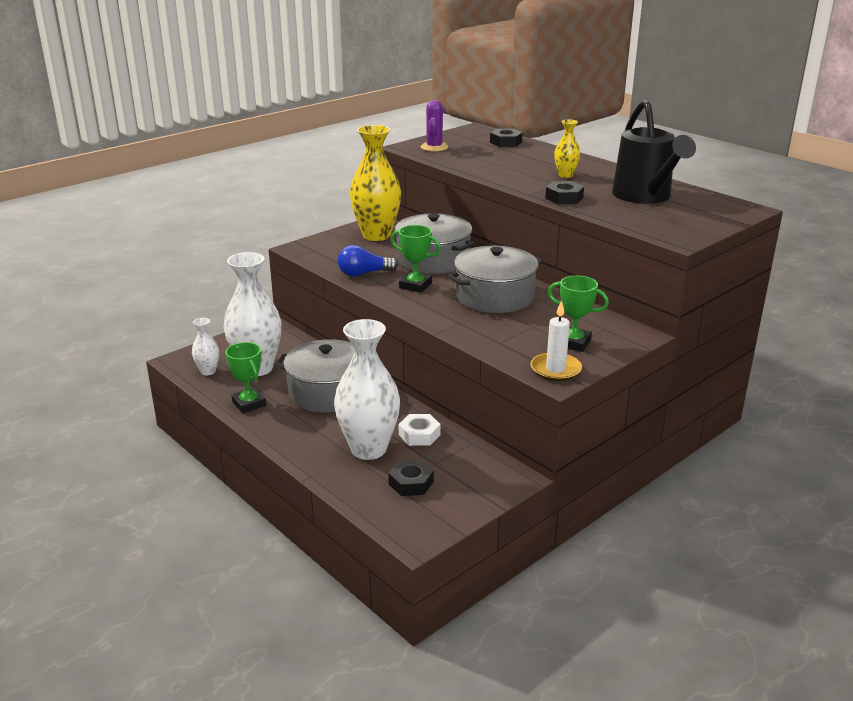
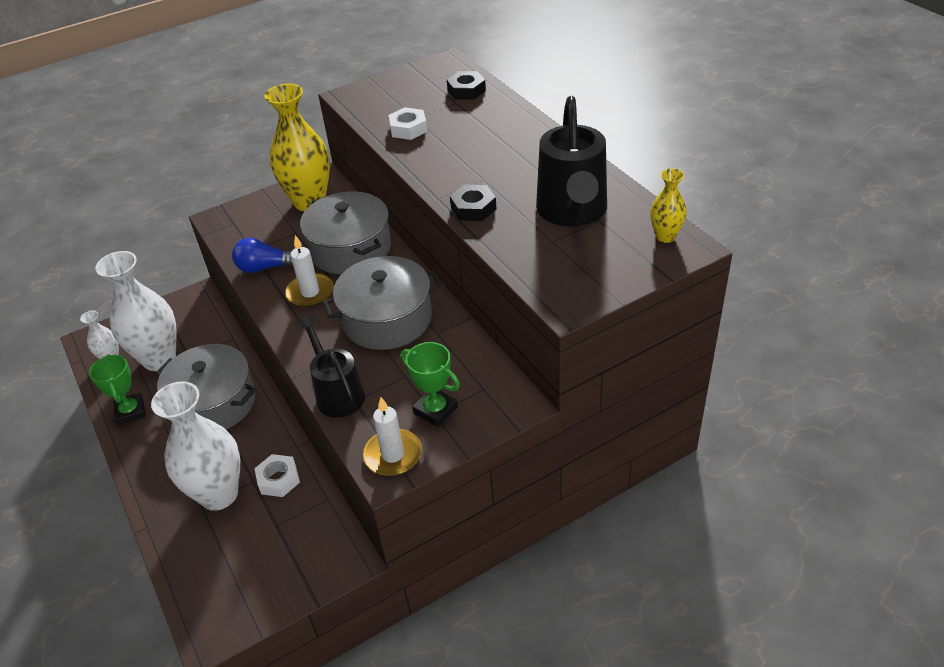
camera: 15 degrees right, 15 degrees up
black nut [388,459,434,496] -> none
green trophy [391,225,441,293] -> white candle [285,235,334,307]
purple cactus [421,100,448,152] -> none
yellow vase [554,119,580,178] -> yellow vase moved to [650,168,687,243]
none -> black watering can [297,315,365,418]
none -> white nut [388,107,427,140]

